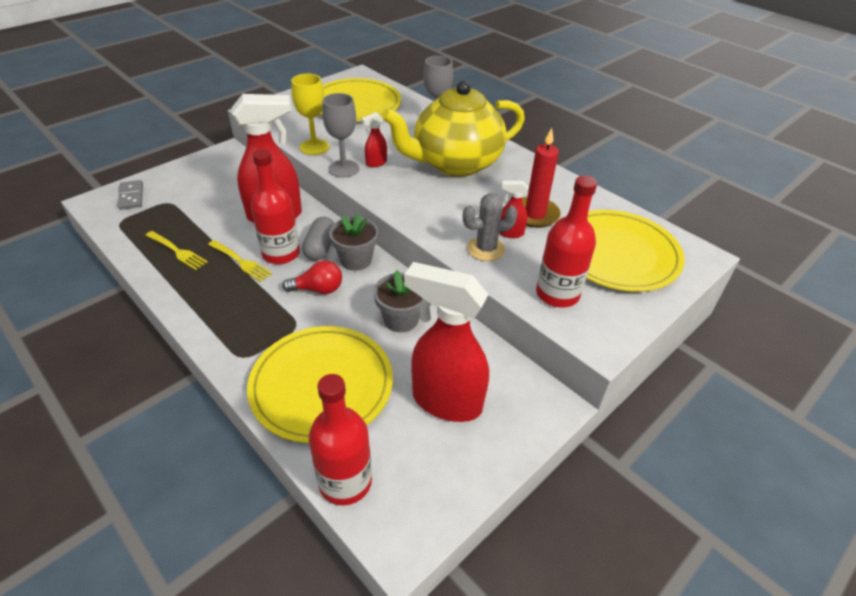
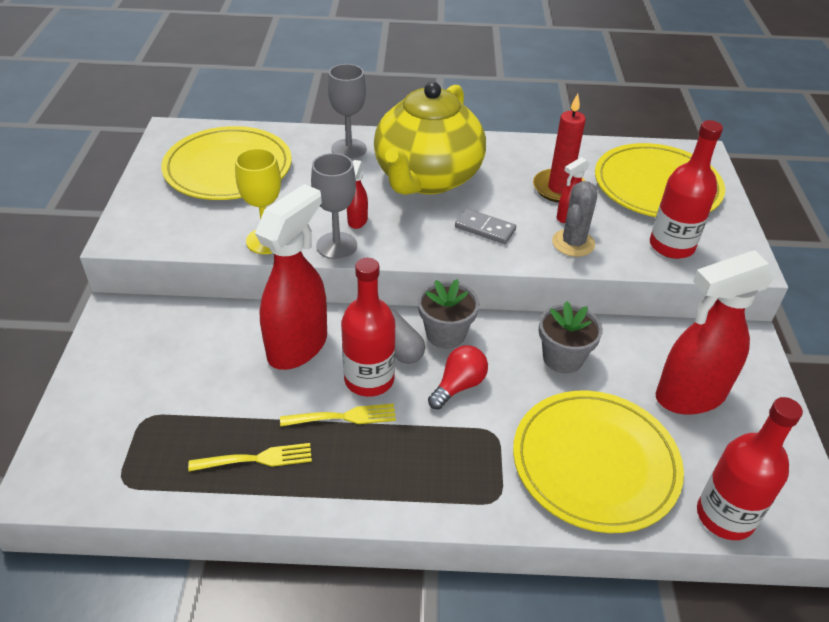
camera: 45 degrees left, 0 degrees up
grey domino [118,180,143,210] -> grey domino moved to [455,208,516,244]

